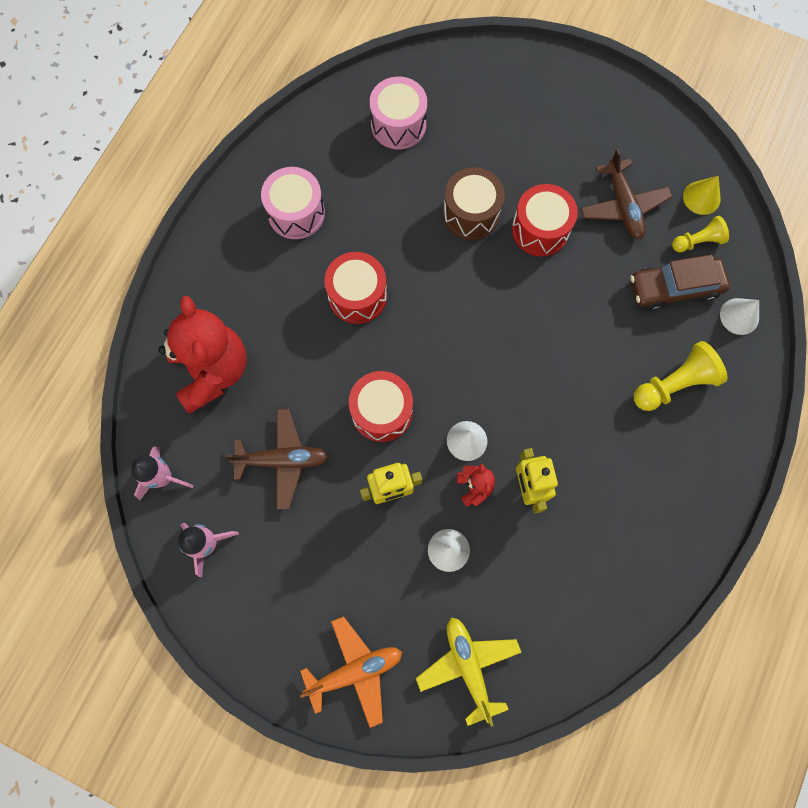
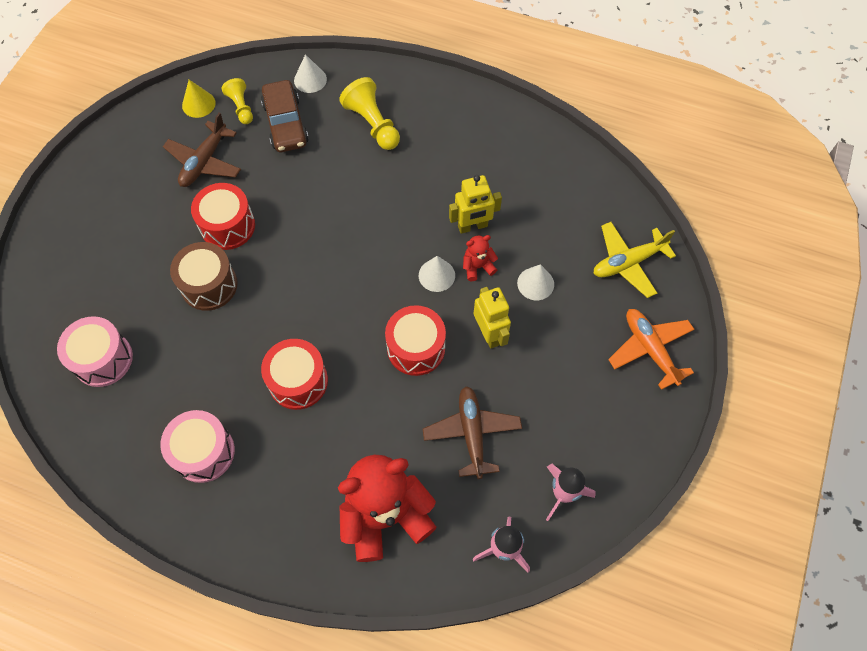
camera: 95 degrees left, 10 degrees down
brown plane [580,149,672,239] -> brown plane turned 135 degrees clockwise [163,112,241,187]

